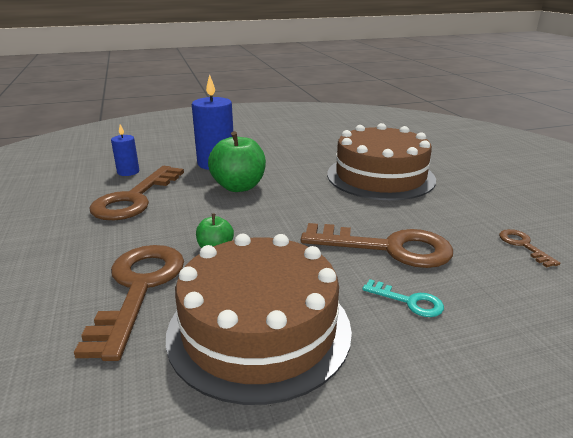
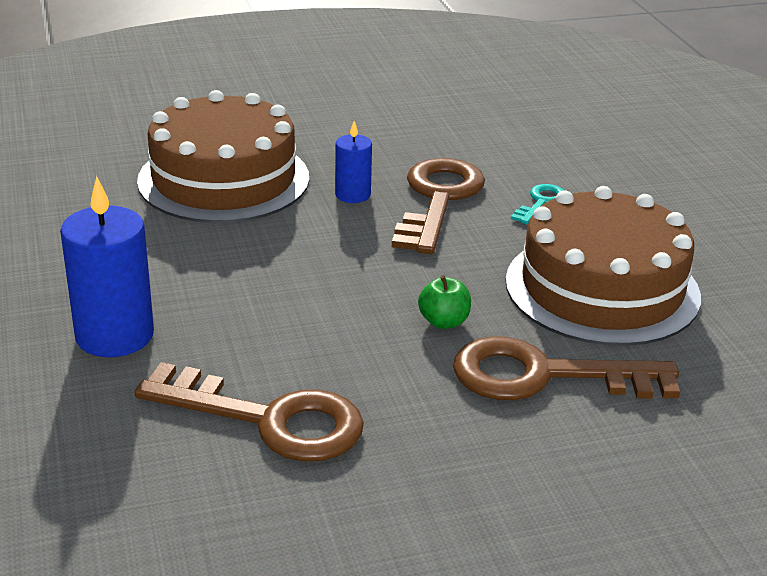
camera: 90 degrees left, 5 degrees up
blue candle [111,124,139,176] -> blue candle moved to [335,121,372,203]
green apple [208,131,266,192] -> none
brown key [499,229,560,268] -> none

